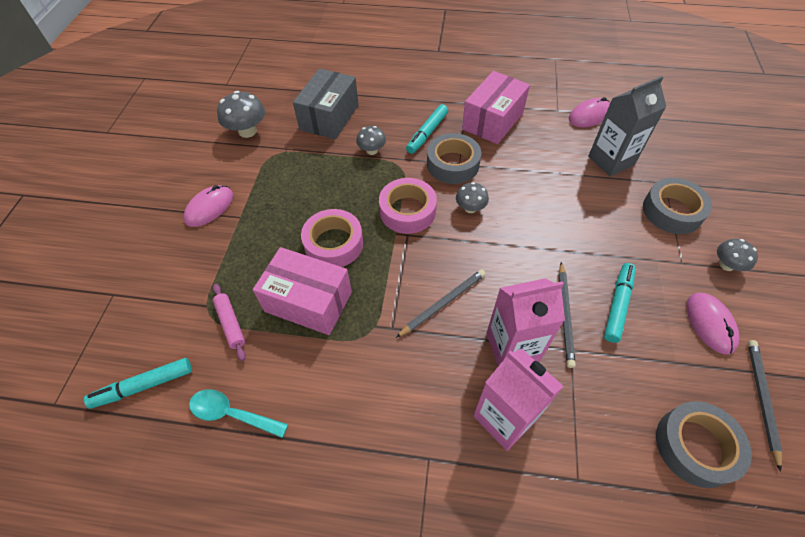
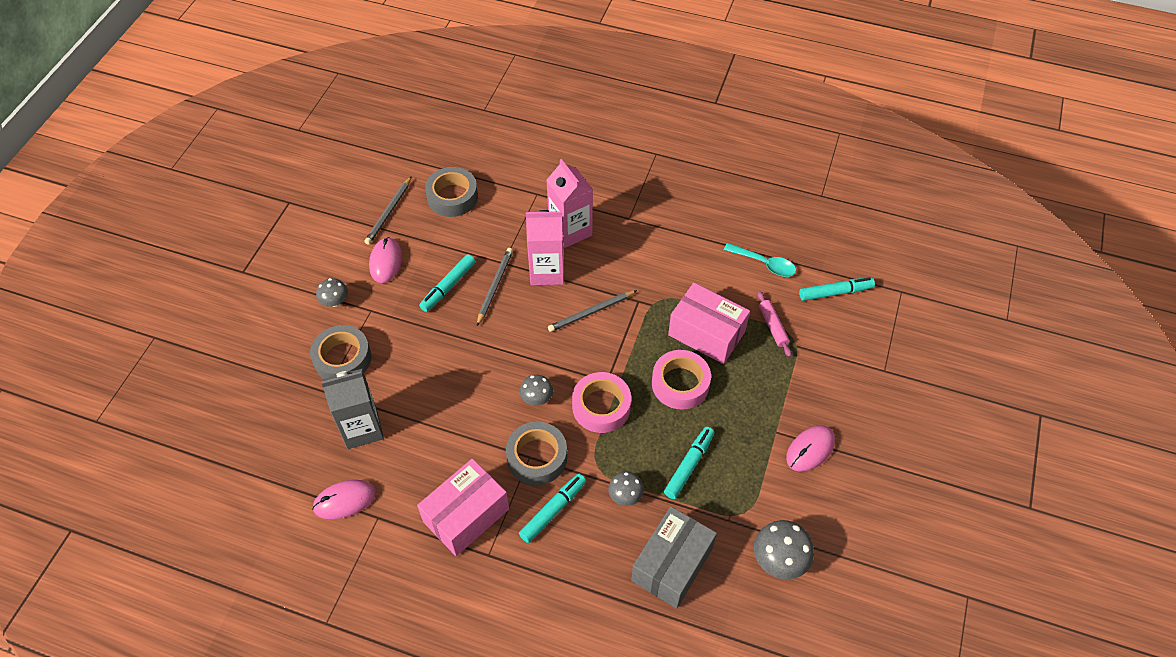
camera: 170 degrees left, 0 degrees up
none -> turquoise marker [664,427,715,499]

